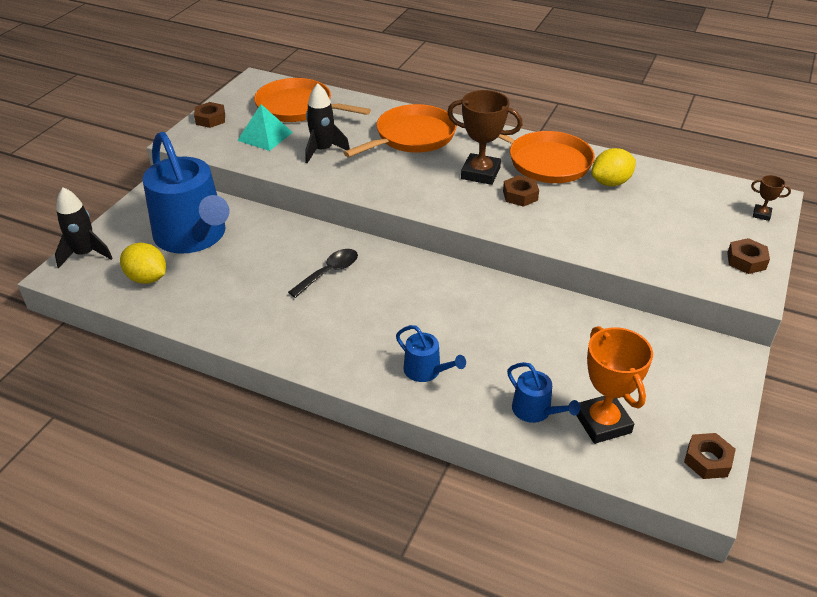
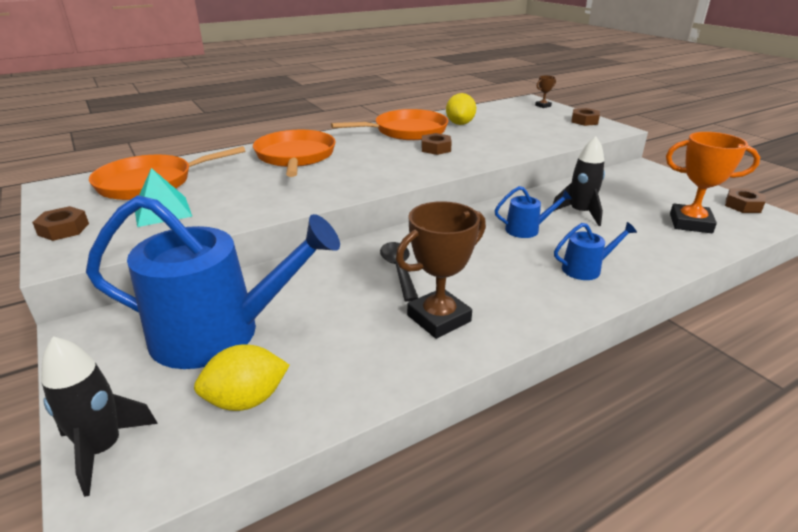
camera: 55 degrees left, 10 degrees down
black rocket [305,83,350,163] -> black rocket moved to [553,136,605,226]
brown trophy [447,90,523,185] -> brown trophy moved to [396,201,486,339]
blue watering can [507,362,580,423] -> blue watering can moved to [495,186,572,238]

